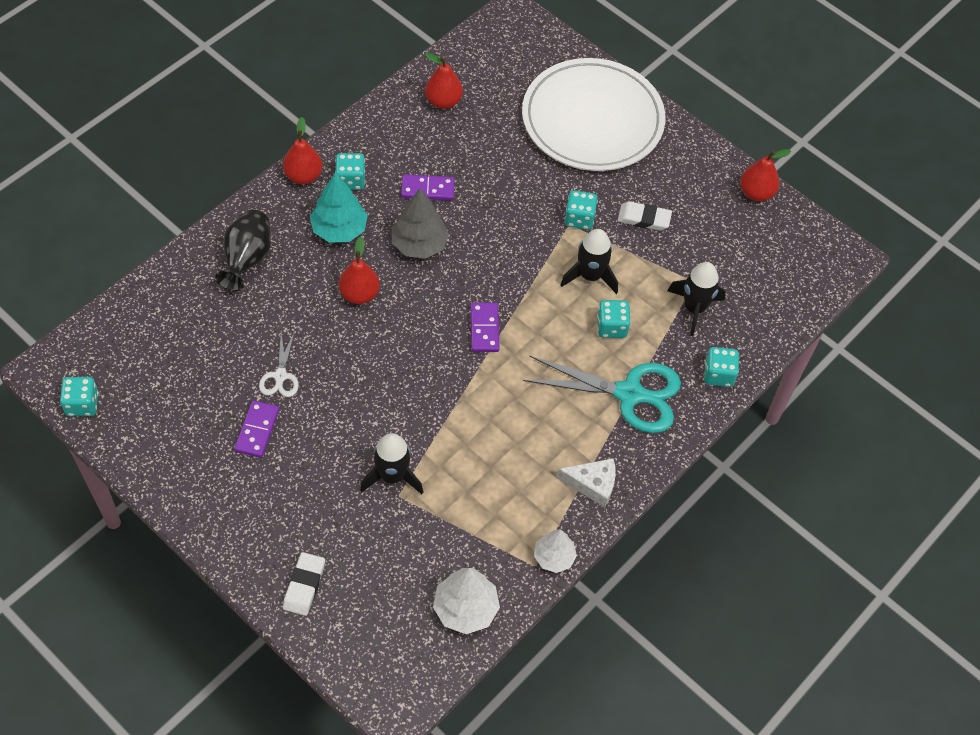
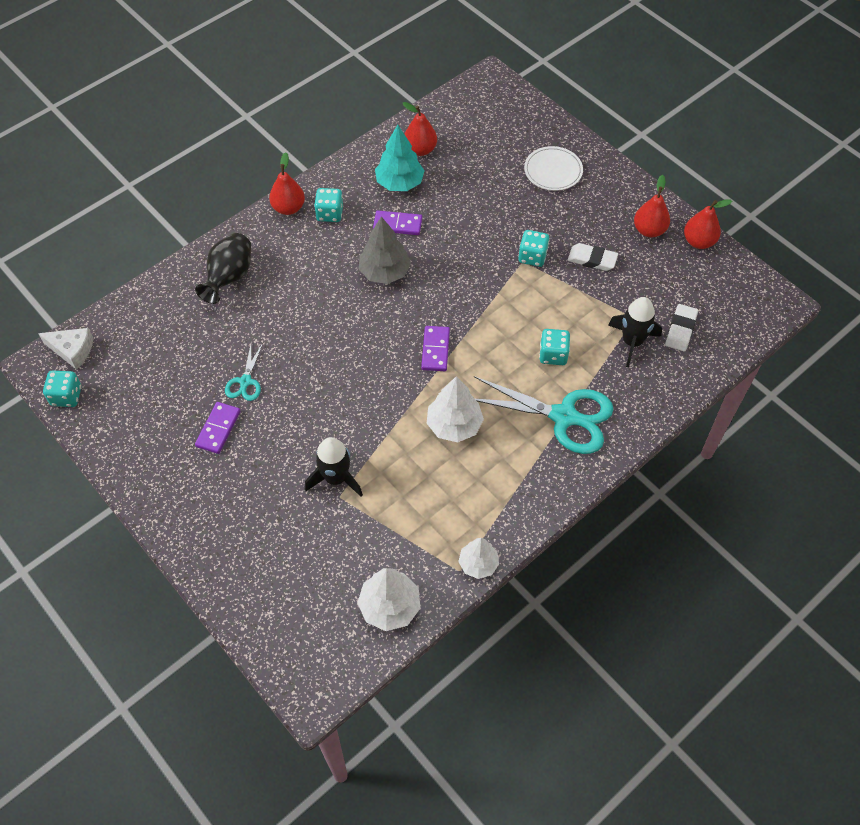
camera: 10 degrees right, 0 degrees up
white scissors [259,331,299,397] -> turquoise scissors [225,343,263,401]
white eraser [283,552,325,616] -> white eraser moved to [665,304,698,351]
turquoise tree [310,172,368,242] -> turquoise tree moved to [375,125,425,191]
red pear [339,237,380,304] -> red pear moved to [634,175,670,237]
white plate [522,58,666,171] -> white plate [524,146,583,191], size x0.45
white cheese [557,458,616,507] -> white cheese moved to [38,328,93,370]
black rocket [560,229,618,294] -> none
turquoise dice [704,347,739,387] -> none
none -> white tree [427,376,484,442]

